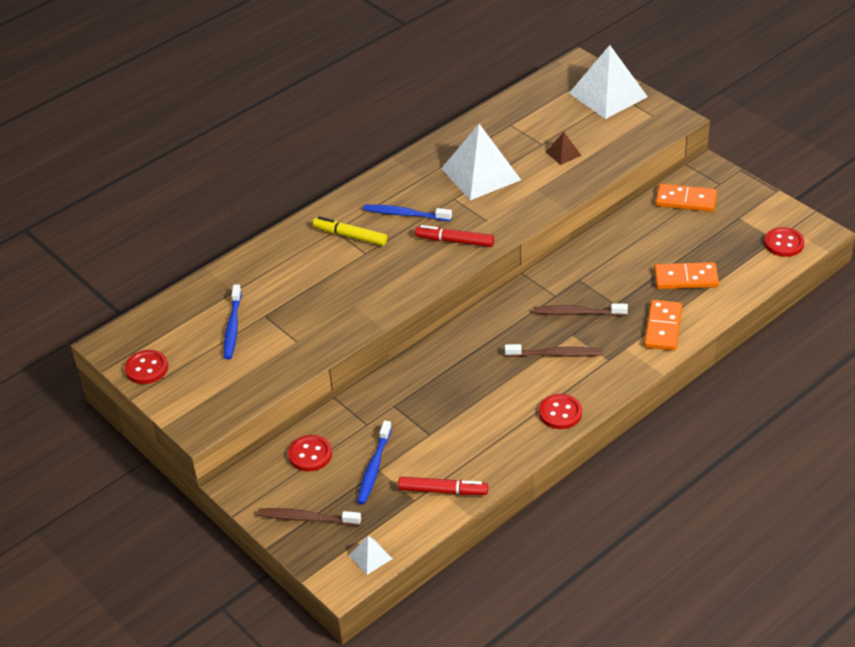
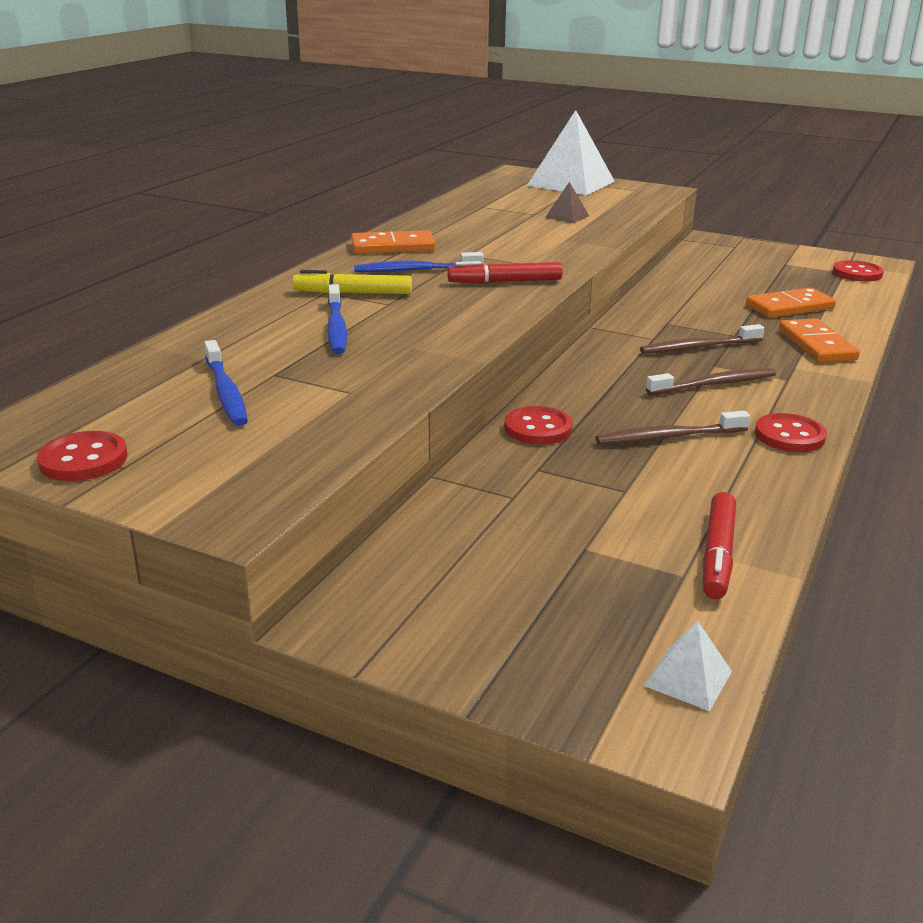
camera: 25 degrees left, 15 degrees down
brown toothbrush [257,508,361,525] -> brown toothbrush moved to [596,411,750,445]
red button [288,435,332,472] -> red button moved to [504,406,573,445]
blue toothbrush [357,420,392,504] -> blue toothbrush moved to [327,284,347,354]
red marker [398,477,488,495] -> red marker turned 120 degrees clockwise [703,492,736,599]
white pyramid [441,124,521,200] -> none
orange domino [655,184,717,212] -> orange domino moved to [351,230,436,254]

